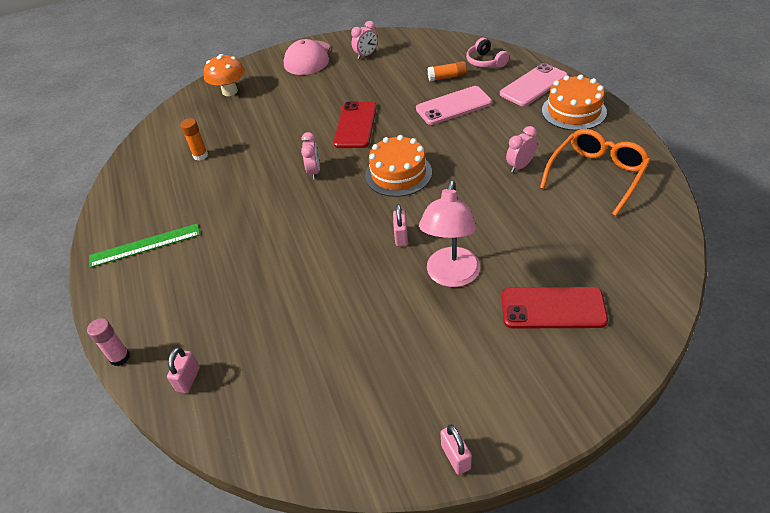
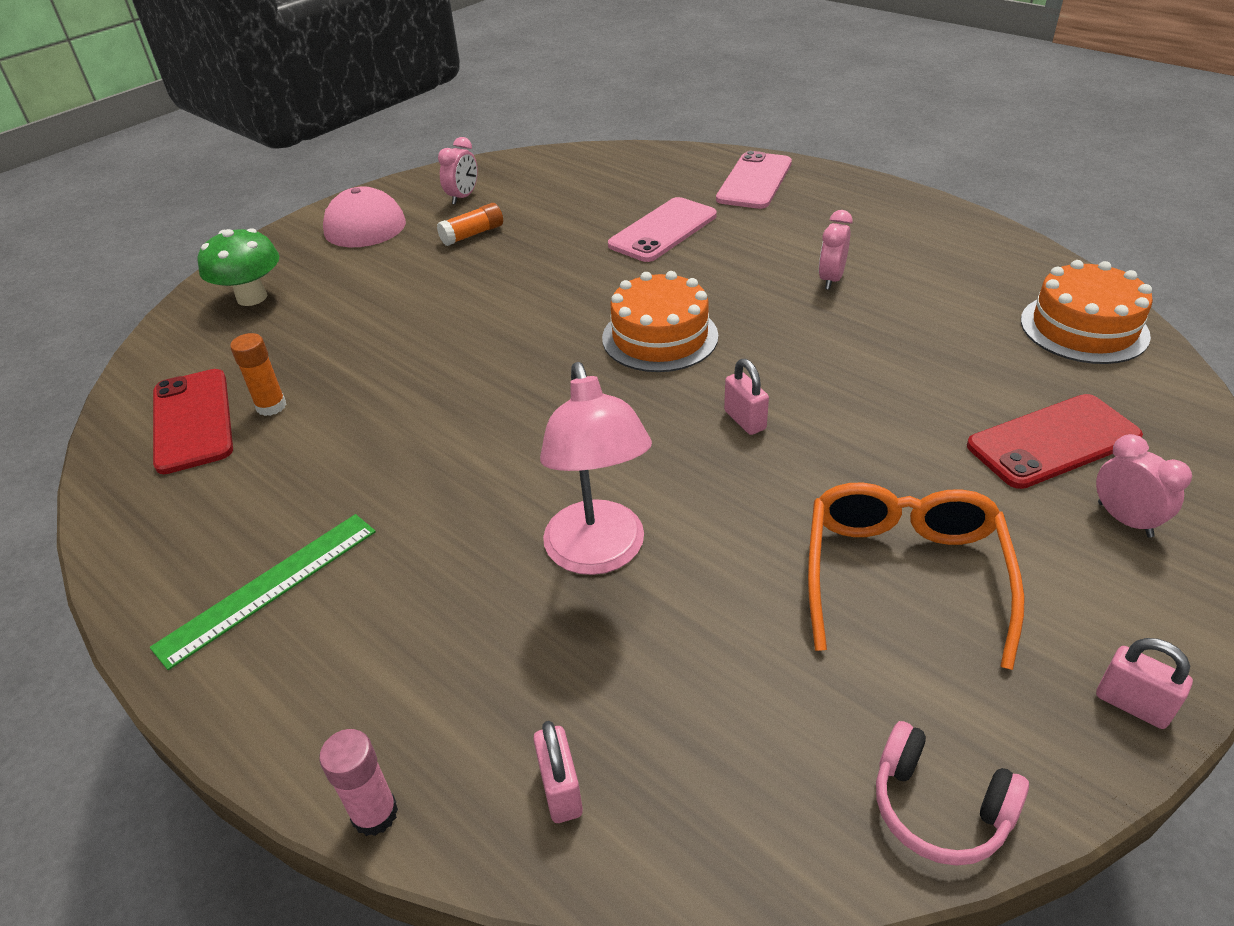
camera: 30 degrees left, 5 degrees down
orange mushroom [204,54,245,96] -> green mushroom [198,228,279,306]
pink clock [301,132,320,180] -> pink clock moved to [1096,434,1192,537]
red phone [333,101,377,148] -> red phone moved to [153,369,233,474]
pink lamp [419,180,480,287] -> pink lamp moved to [540,362,652,575]
orange glue stick [428,61,467,81] -> orange glue stick moved to [437,203,503,246]
pink headphones [466,38,509,67] -> pink headphones moved to [876,721,1029,866]
orange glasses [540,129,651,216] -> orange glasses moved to [808,482,1025,670]
orange cake [542,75,607,131] -> orange cake moved to [1021,260,1153,364]

